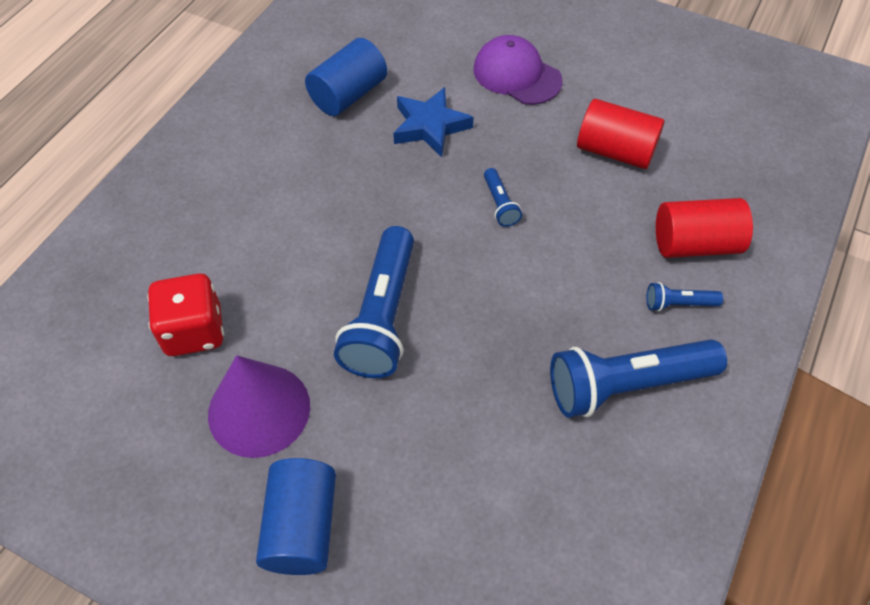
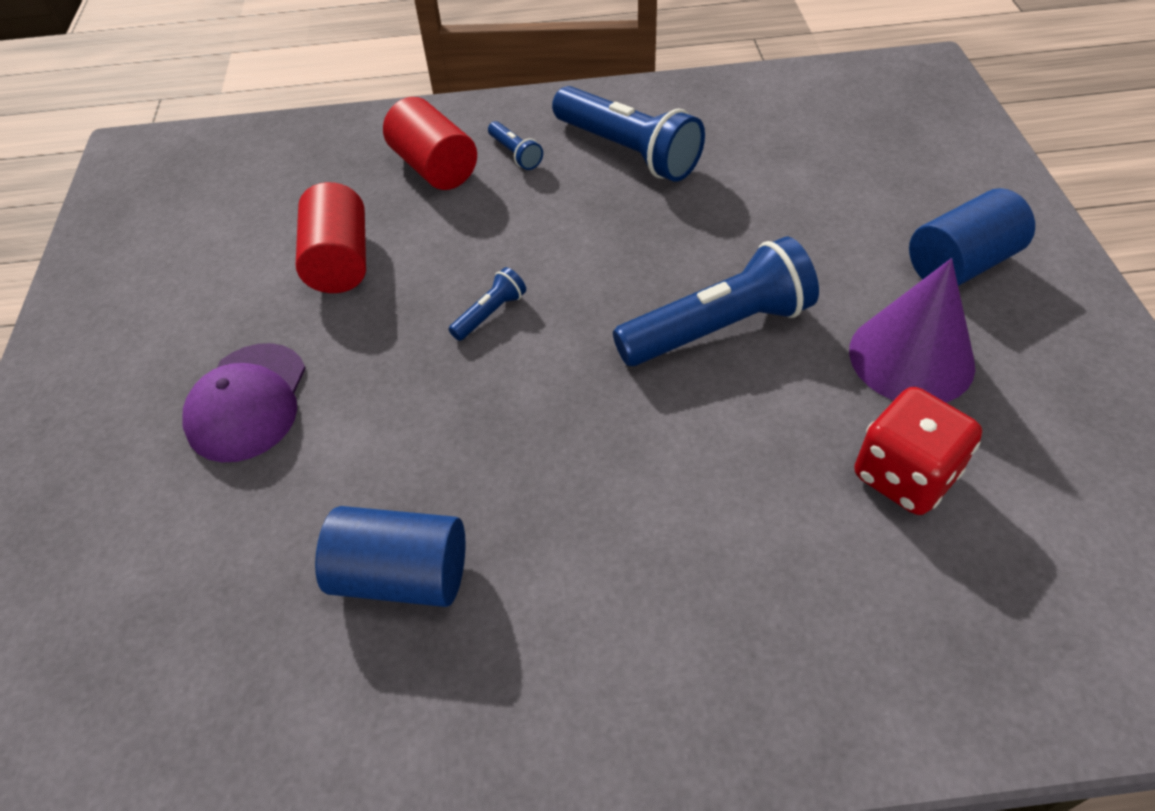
camera: 120 degrees left, 5 degrees down
blue star [393,87,474,157] -> none

